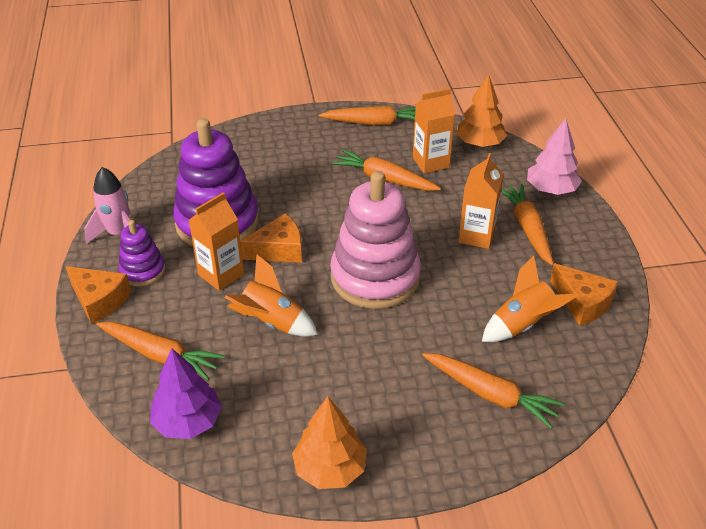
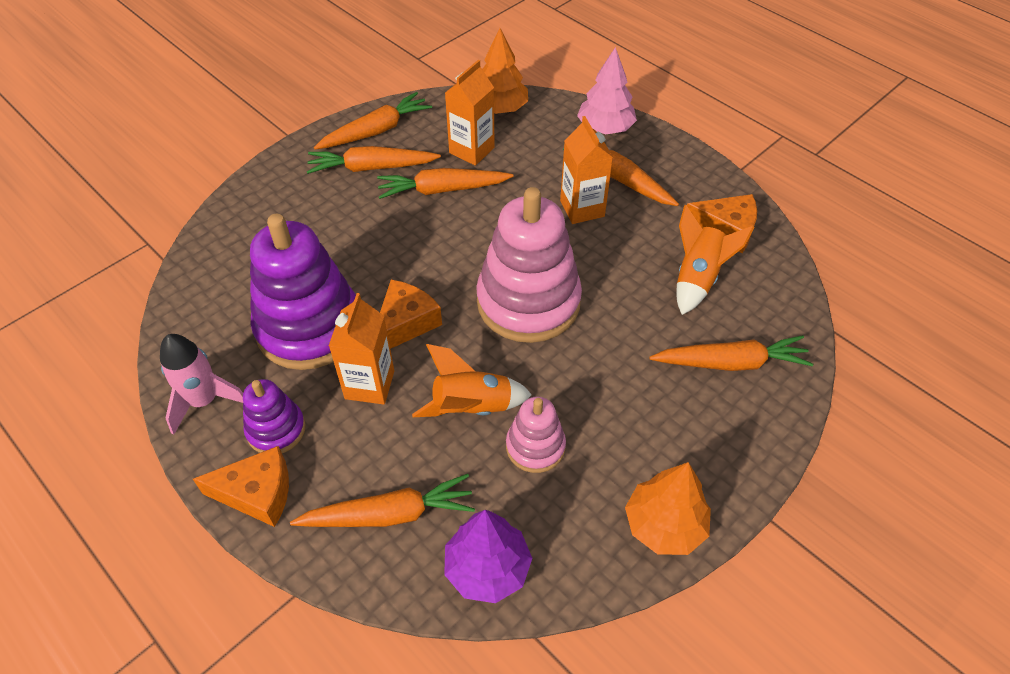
camera: 35 degrees left, 10 degrees up
none -> orange carrot [307,146,441,174]
none -> pink stacking toy [506,397,566,473]

